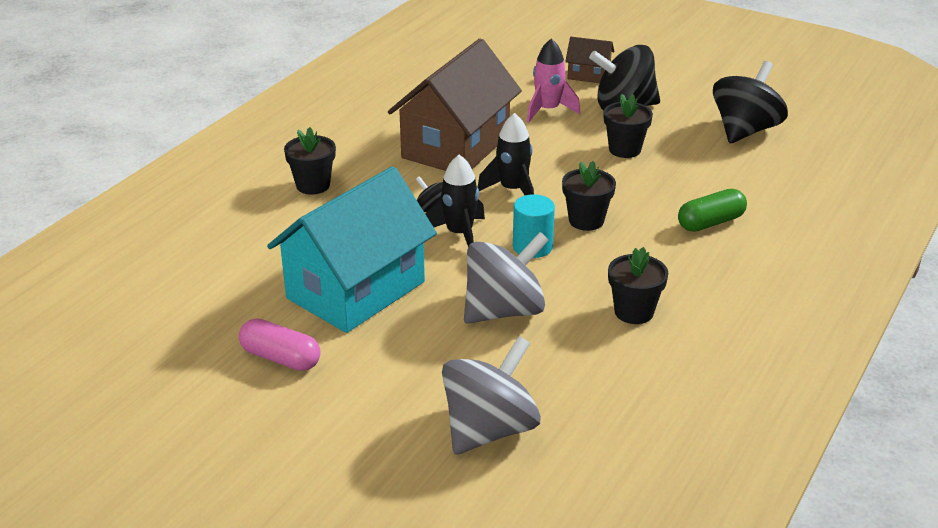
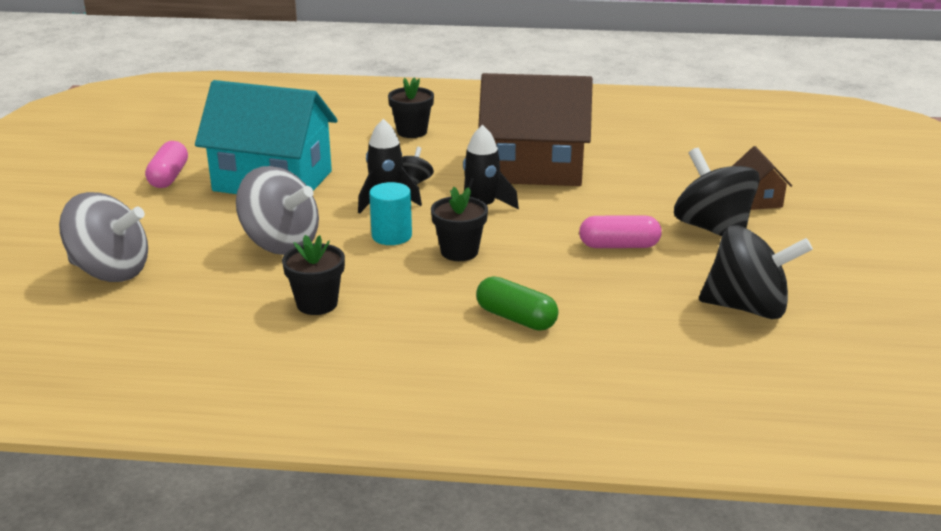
camera: 65 degrees right, 5 degrees down
pink rocket [527,38,580,122] -> none
black flower pot [604,94,653,158] -> pink capsule [579,215,662,248]

